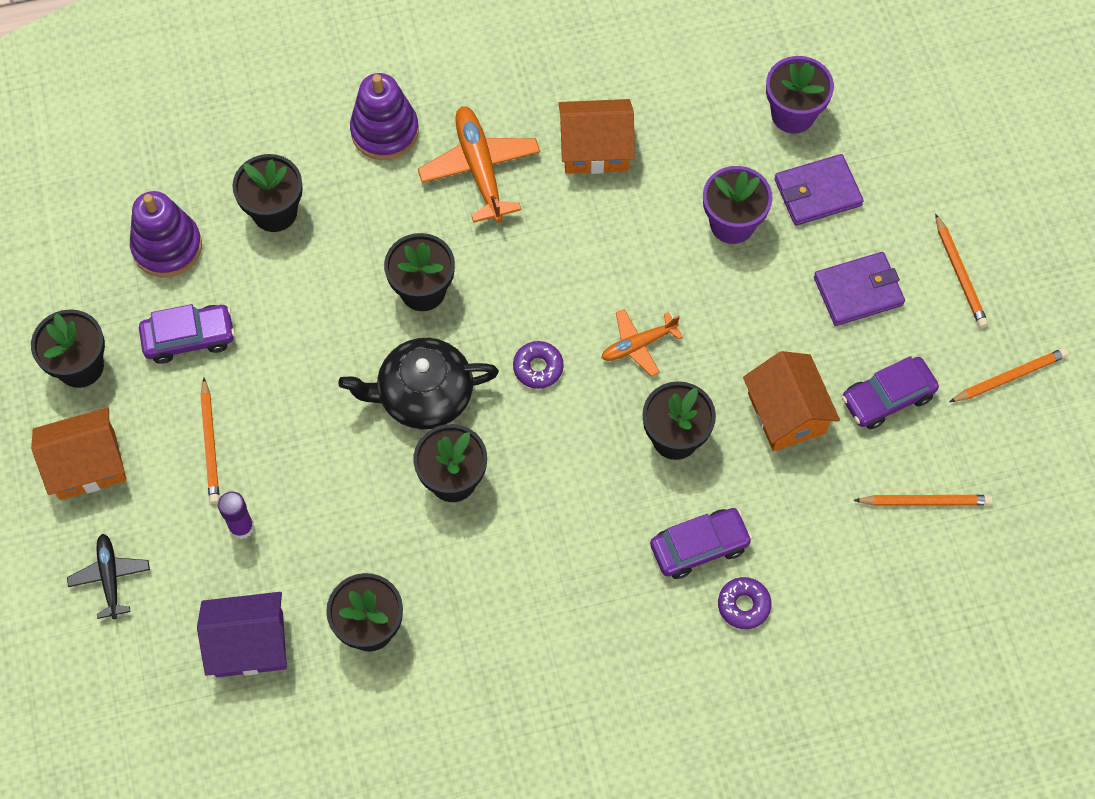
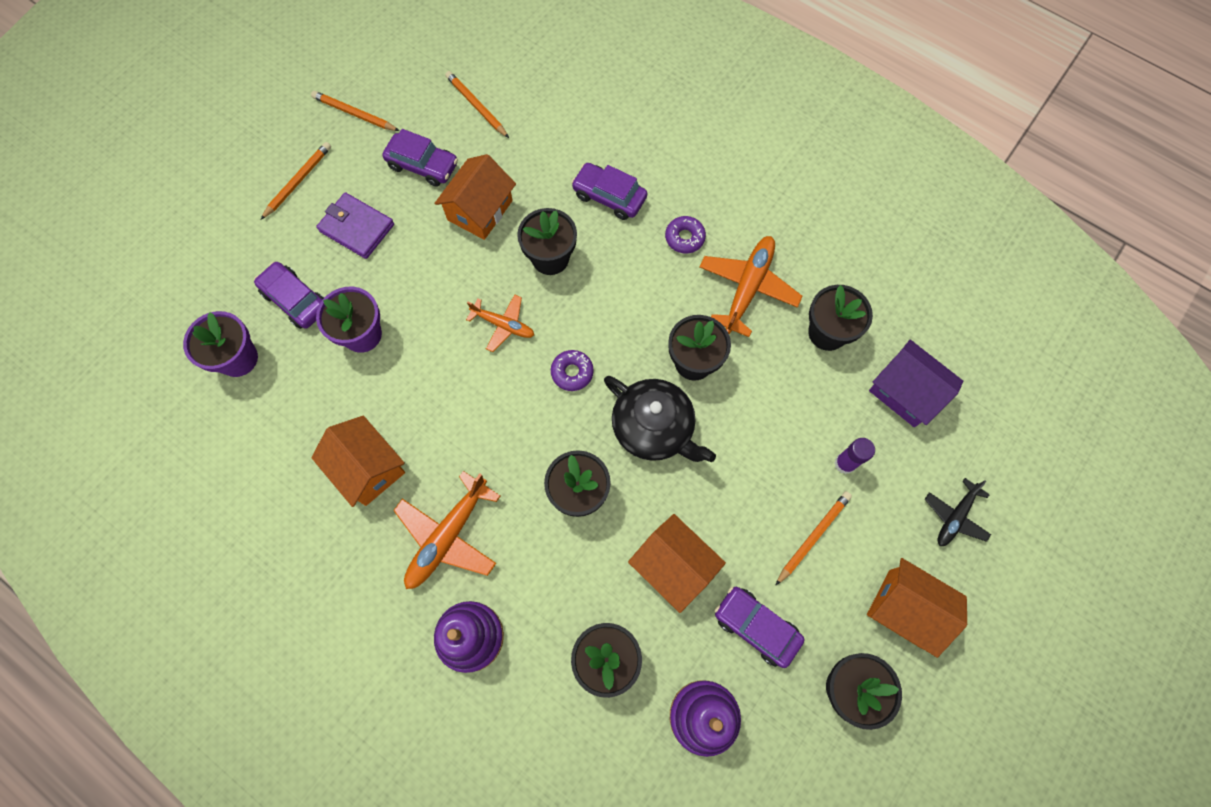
camera: 130 degrees left, 5 degrees up
purple donut [718,577,772,629] -> purple donut moved to [665,216,706,253]
purple wallet [774,154,864,226] -> purple car [254,262,324,329]
none -> orange house [628,514,726,613]
none -> orange plane [699,236,803,337]

